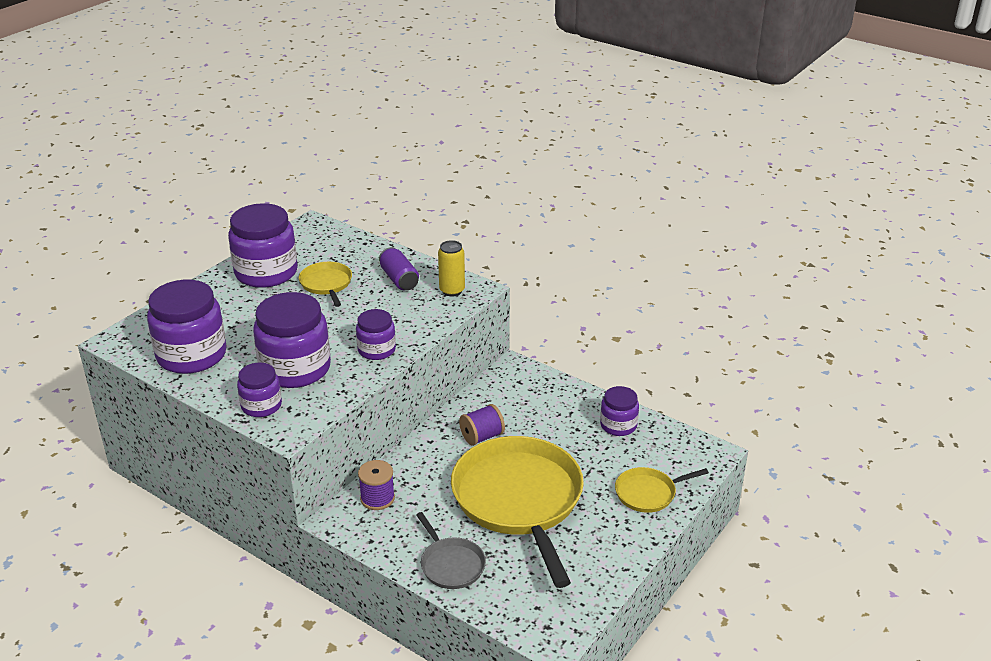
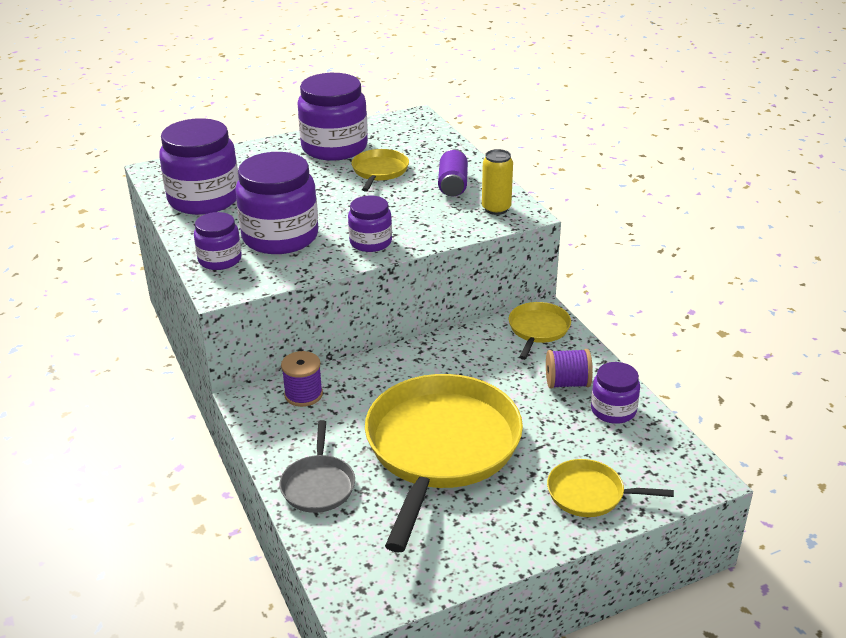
camera: 30 degrees right, 0 degrees up
purple spool [459,404,505,446] -> purple spool moved to [546,349,593,389]
none -> yellow pan [509,302,571,360]

